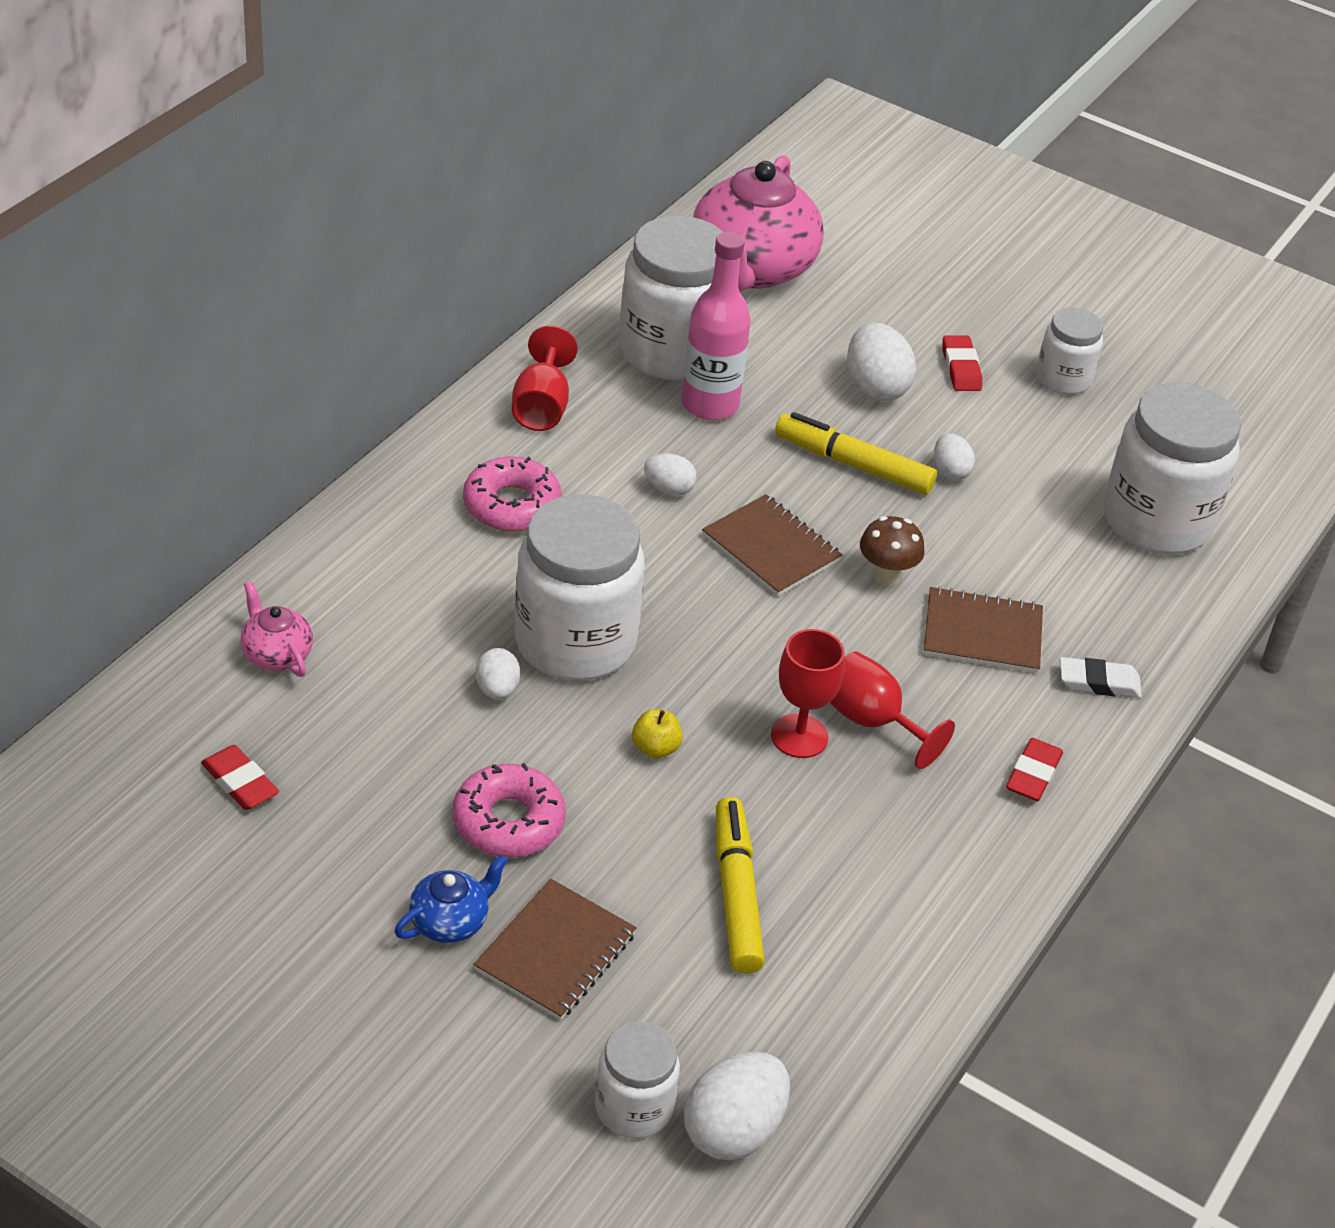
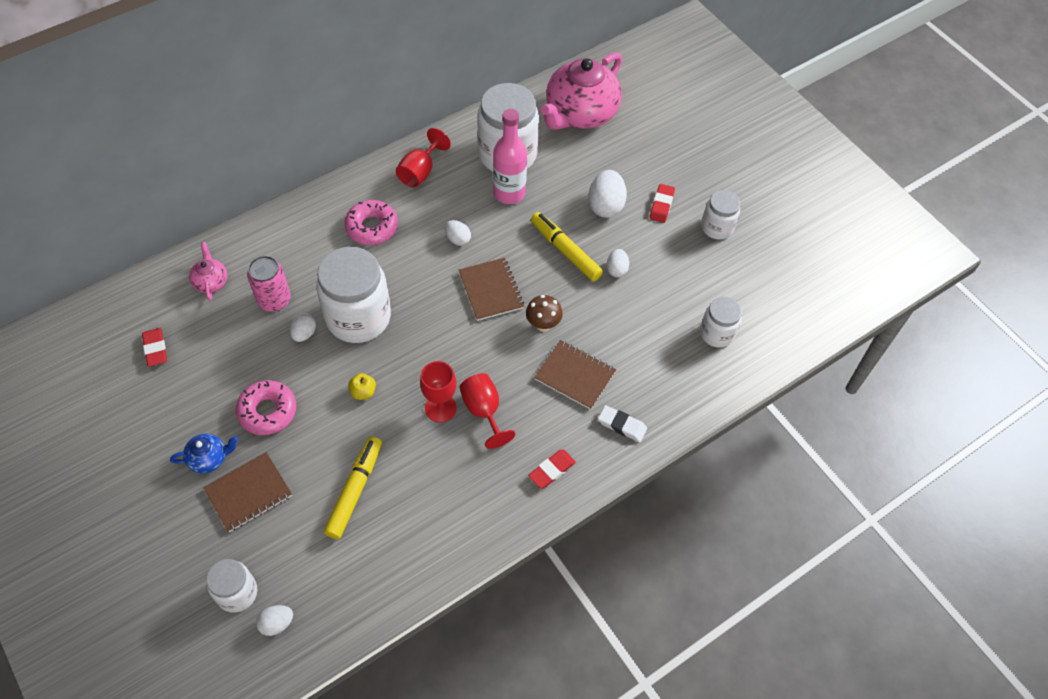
camera: 25 degrees right, 15 degrees up
white egg [684,1052,790,1160] -> white egg [256,605,293,636], size x0.57
white jar [1103,382,1241,554] -> white jar [700,297,742,347], size x0.54
none -> pink can [247,256,291,312]

